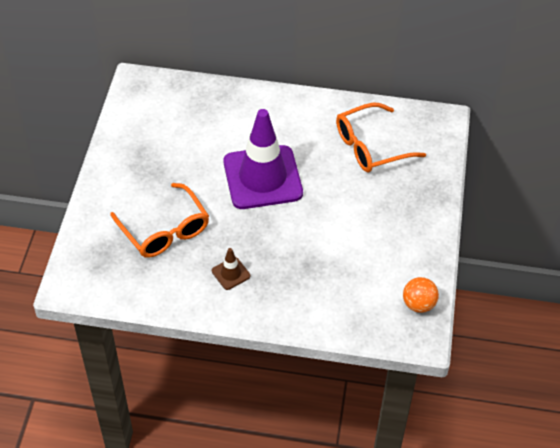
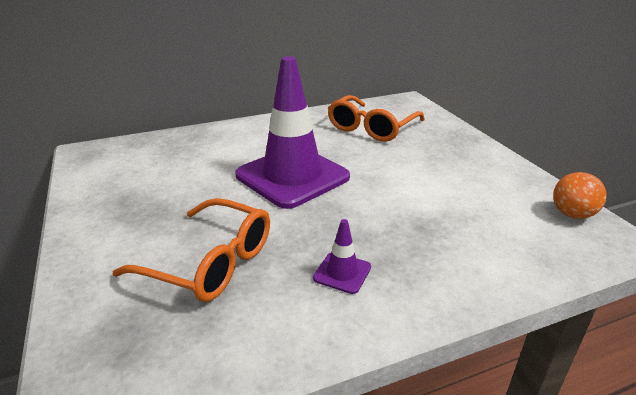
camera: 30 degrees left, 20 degrees down
brown traffic cone [212,248,250,290] -> purple traffic cone [313,219,371,294]

